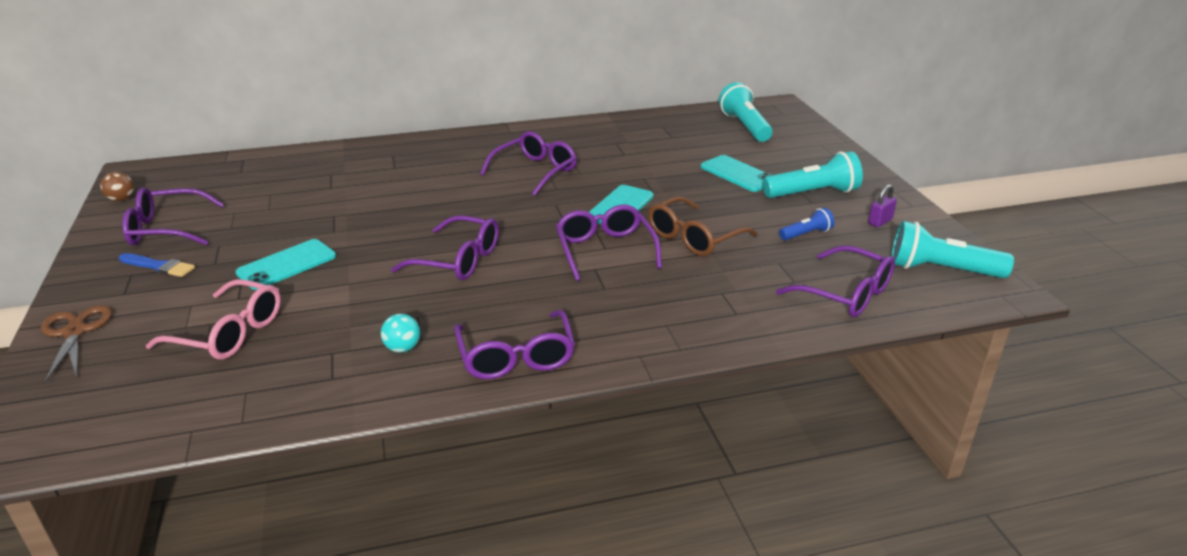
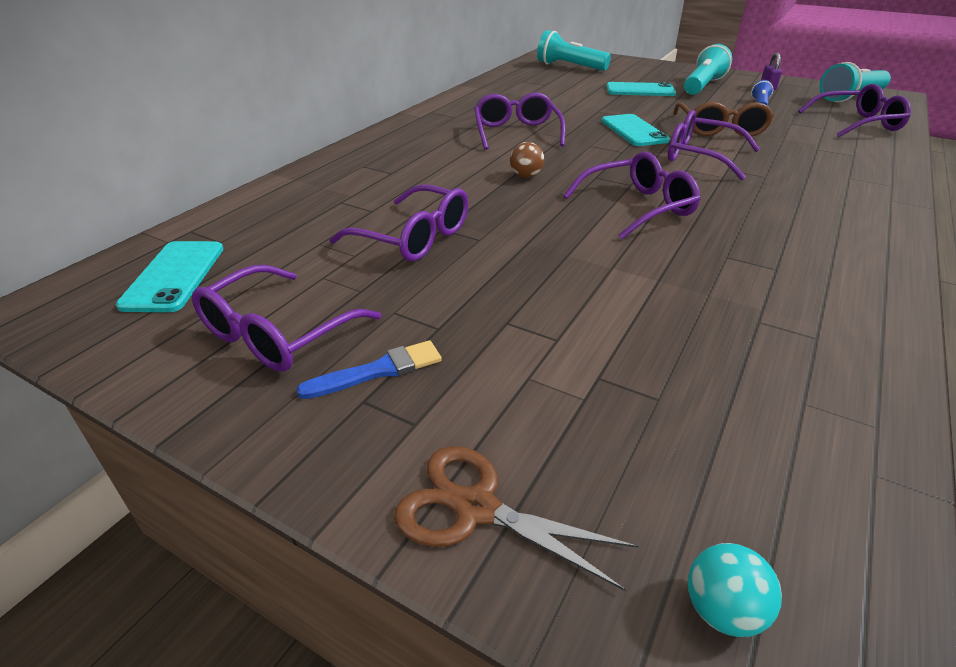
camera: 45 degrees left, 5 degrees up
brown ball [100,172,134,201] -> brown ball moved to [510,142,544,178]
pink glasses [146,279,281,360] -> none
turquoise phone [235,239,336,290] -> turquoise phone moved to [116,241,223,312]
turquoise ball [381,314,420,353] -> turquoise ball moved to [688,543,782,637]
purple glasses [454,310,575,379] -> purple glasses moved to [330,184,469,261]

